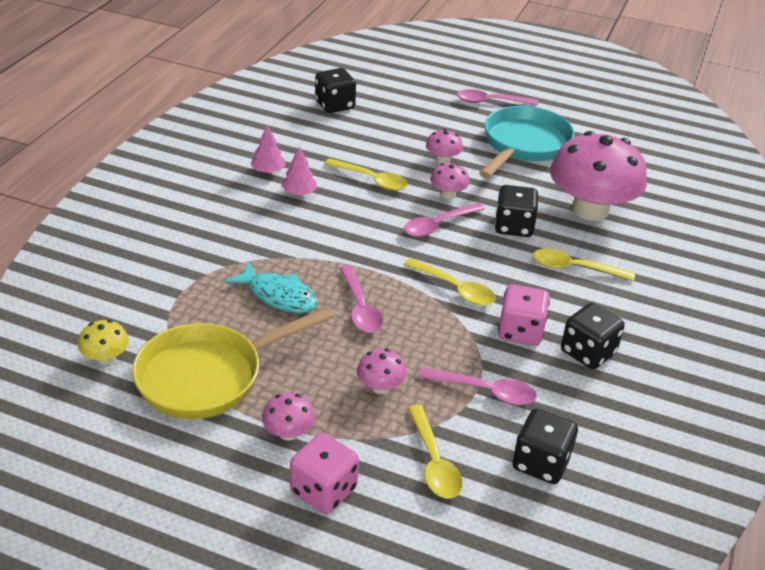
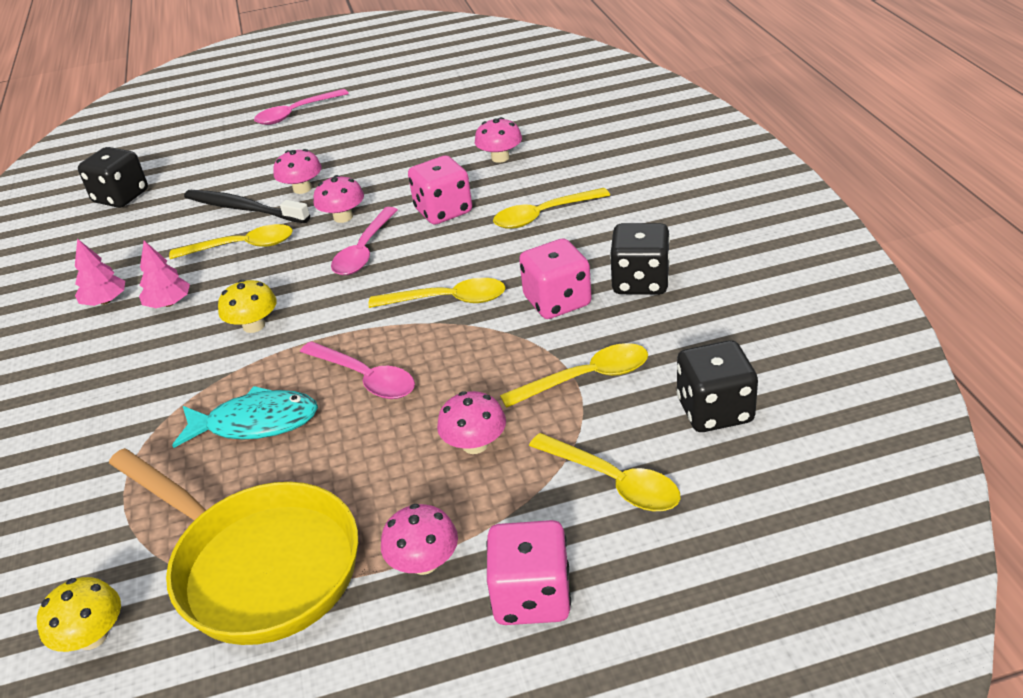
camera: 30 degrees left, 0 degrees up
yellow pan [132,307,334,419] -> yellow pan turned 75 degrees counterclockwise [109,448,358,645]
pink spoon [419,367,537,405] -> yellow spoon [500,343,648,408]
turquoise pan [479,106,575,178] -> none
black dice [495,185,538,237] -> pink dice [408,155,472,225]
pink mushroom [550,131,647,221] -> pink mushroom [475,117,522,163], size x0.42
none -> black toothbrush [184,190,310,223]
none -> yellow mushroom [218,279,277,333]

